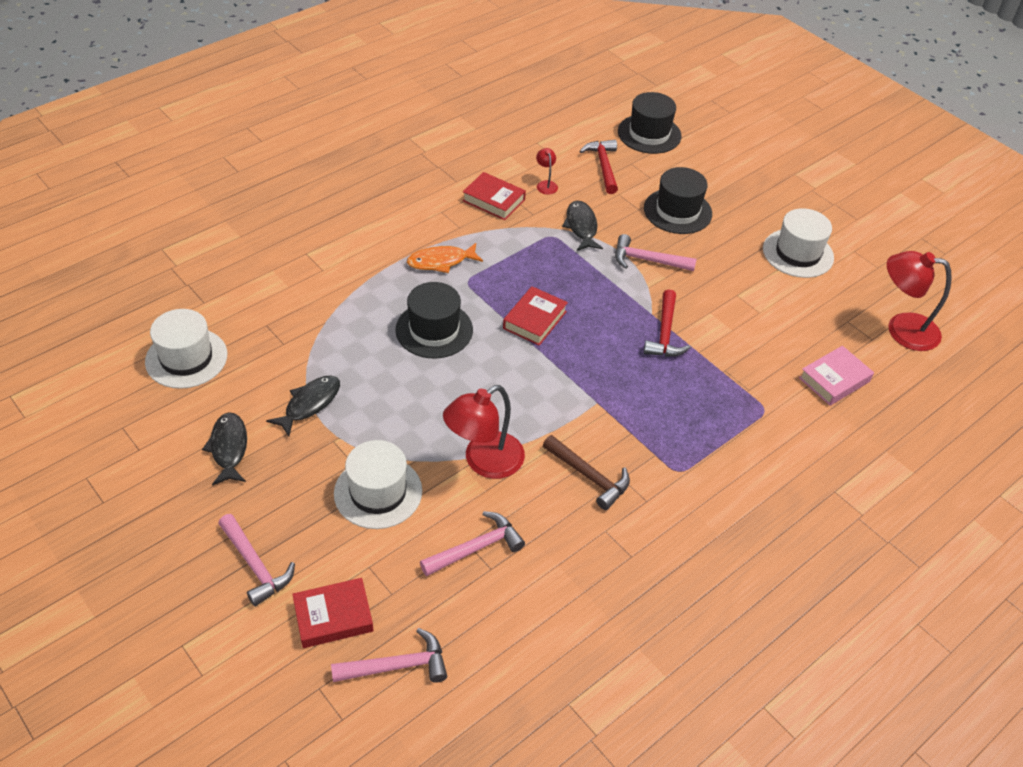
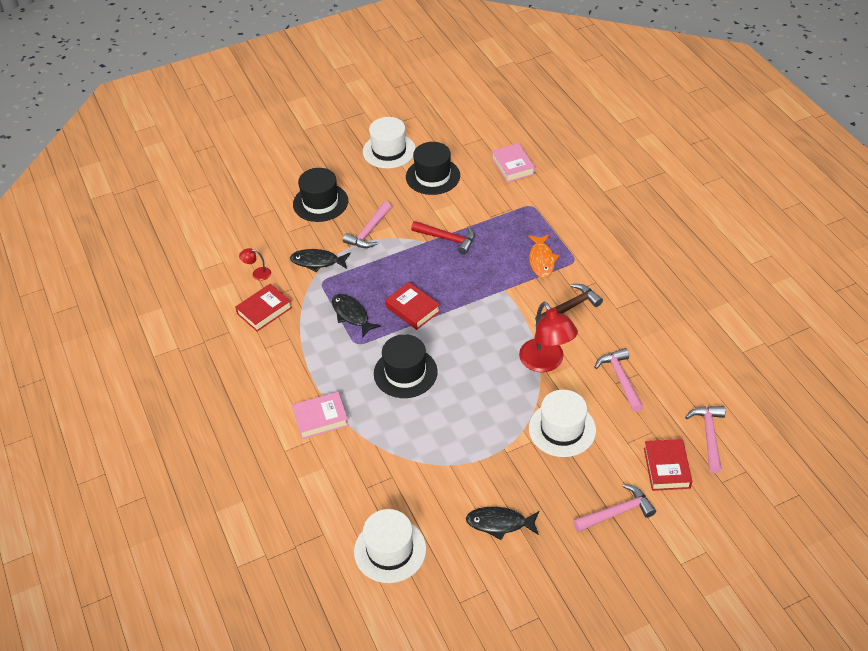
camera: 70 degrees left, 0 degrees up
black fish [266,375,340,437] -> black fish moved to [332,294,381,338]
orange fish [407,243,483,273] -> orange fish moved to [528,234,559,278]
red hammer [579,140,618,194] -> none
black hat [618,92,681,154] -> black hat moved to [406,142,460,195]
red lamp [887,251,952,351] -> none
none -> pink book [292,392,349,439]

